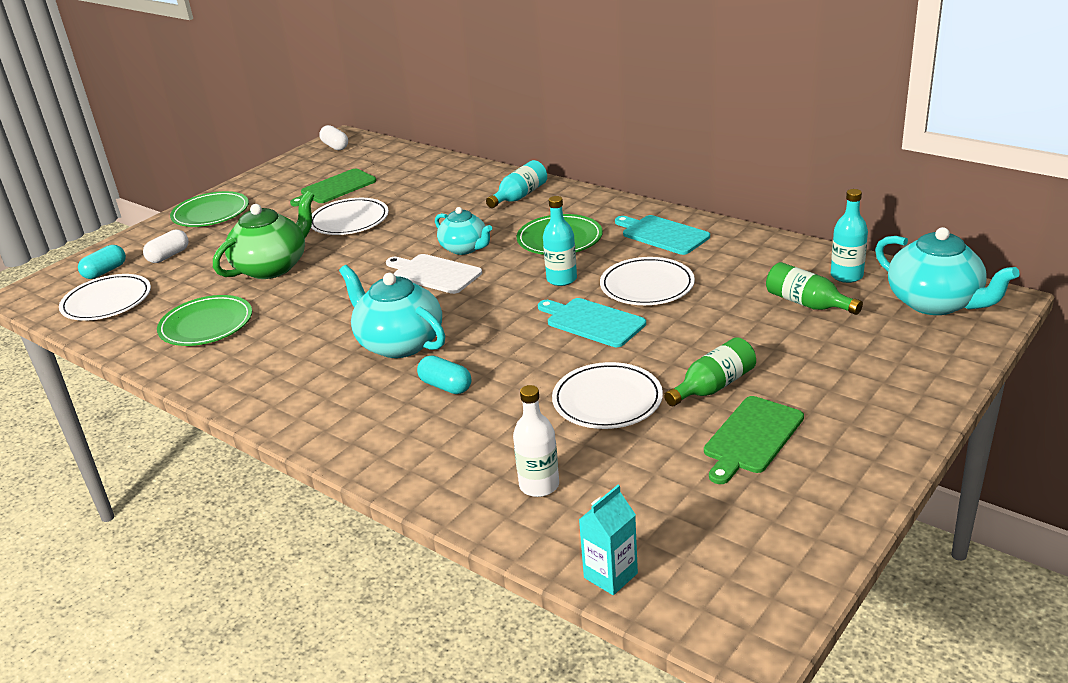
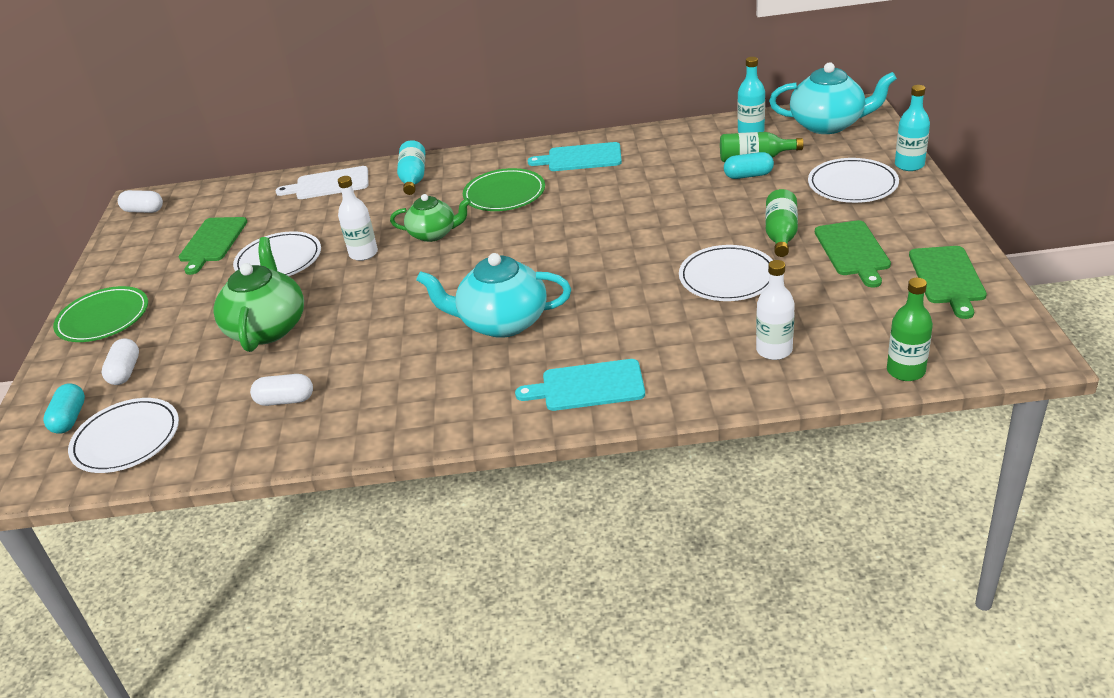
camera: 40 degrees left, 5 degrees up
green plate [157,295,252,346] -> white capsule [250,374,313,406]
white cutting board [386,254,482,294] -> white cutting board moved to [275,166,368,199]
turquoise capsule [417,356,471,394] -> turquoise capsule moved to [724,152,774,179]
turquoise teapot [435,207,492,255] -> green teapot [390,194,471,242]
turquoise cutting board [538,298,646,347] -> turquoise cutting board moved to [515,359,645,411]
turquoise bottle [543,196,577,286] -> turquoise bottle moved to [895,85,930,171]
turquoise carton [579,485,638,595] -> green bottle [887,278,933,381]
white plate [600,257,695,305] -> white plate moved to [808,158,899,203]
none -> white bottle [338,176,378,261]
none -> green cutting board [909,246,987,319]

